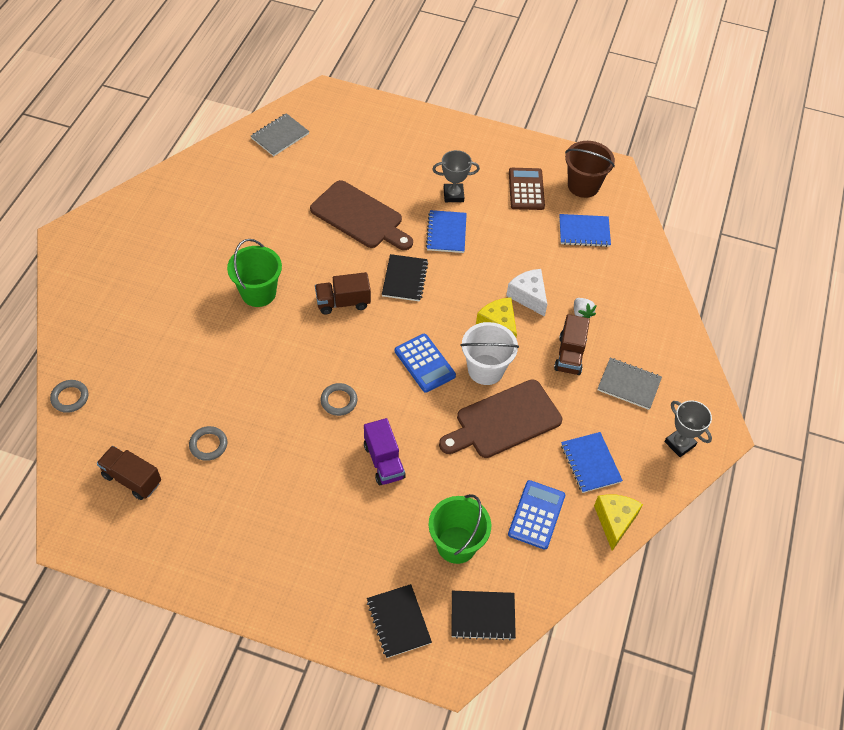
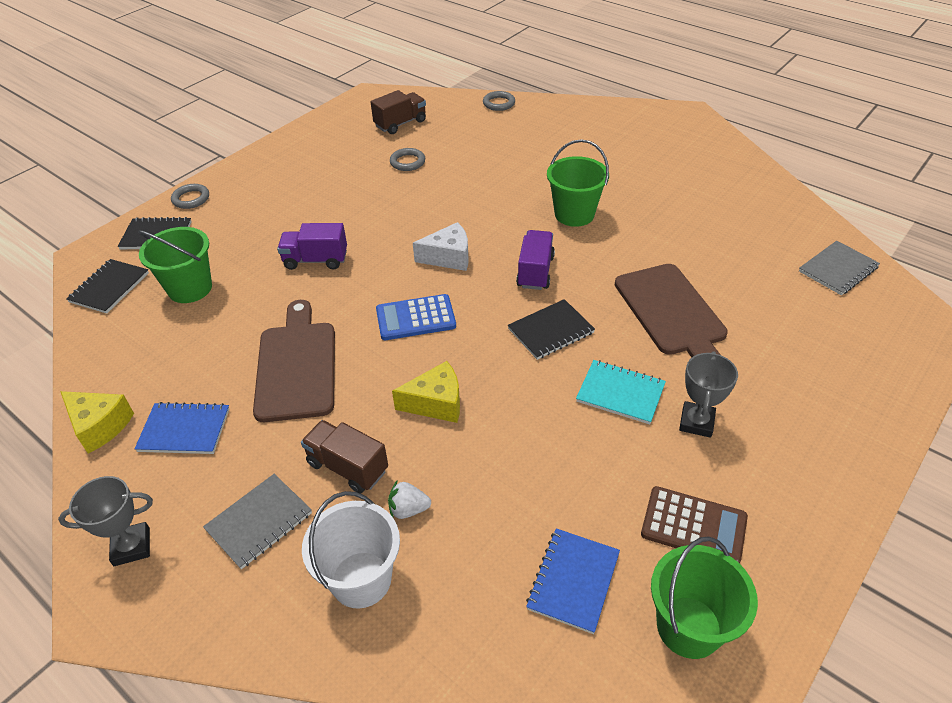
camera: 115 degrees right, 10 degrees down
grey notebook [251,113,309,156] -> grey notebook turned 75 degrees clockwise [799,241,880,295]
brown cutting board [310,180,413,250] -> brown cutting board turned 75 degrees counterclockwise [615,264,728,358]
brown truck [315,272,371,315] -> purple truck [516,230,555,290]
grey ring [321,383,358,416] -> grey ring moved to [171,184,209,209]
black notebook [382,254,428,302] -> black notebook turned 60 degrees counterclockwise [508,299,595,360]
blue notebook [426,210,467,253] -> turquoise notebook [576,360,666,424]
white bucket [460,322,519,385] -> white bucket moved to [302,491,400,608]
white cheese [506,269,547,317] -> white cheese moved to [413,222,468,271]
blue calculator [508,480,565,550] -> none
brown bucket [565,141,615,198] -> green bucket [651,537,758,659]

